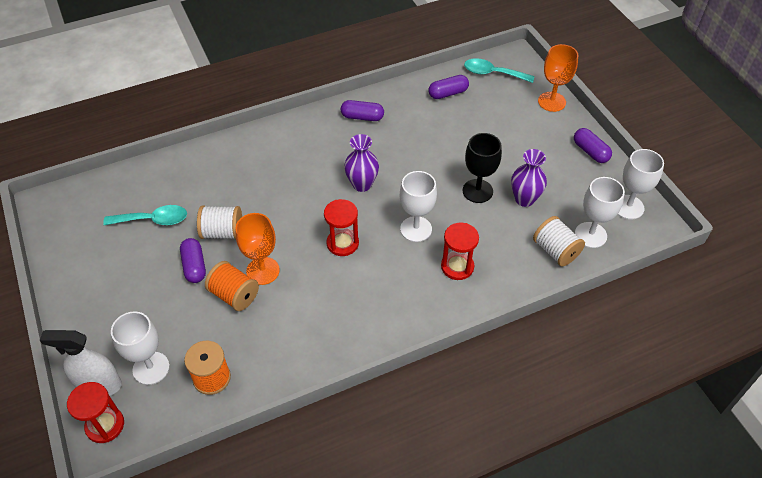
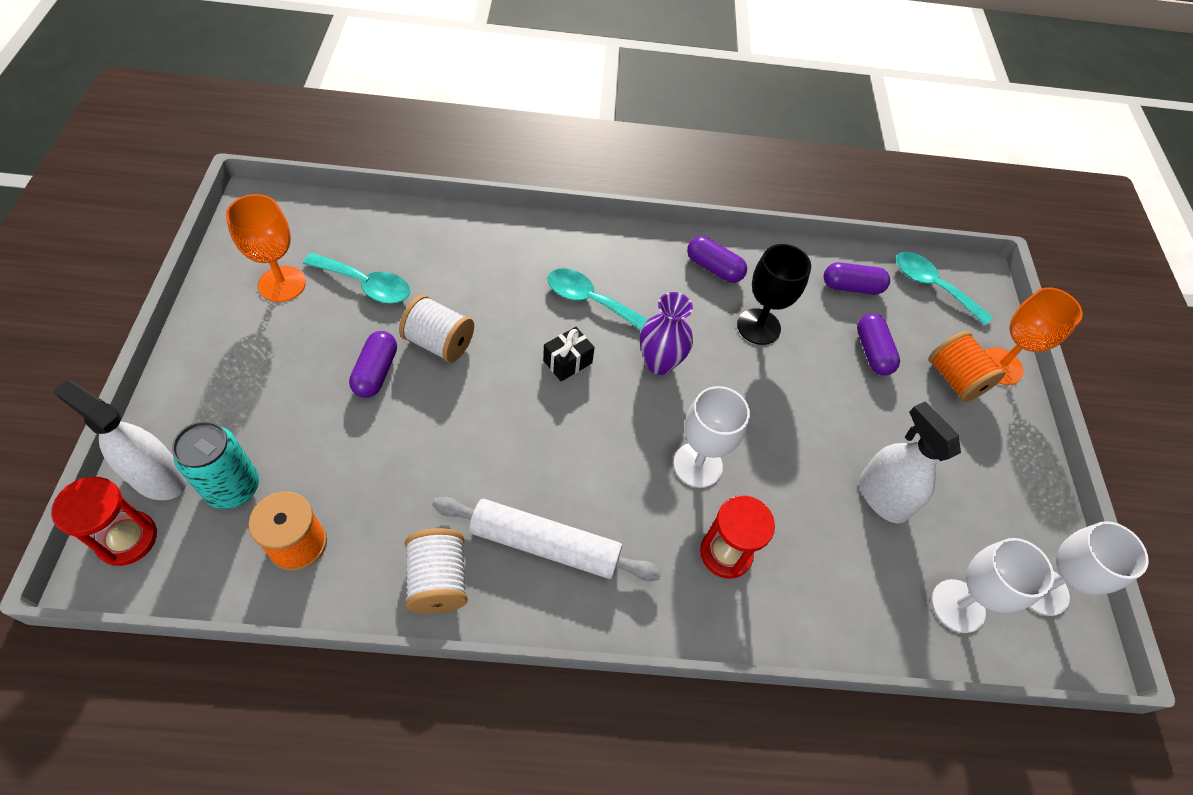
camera: 20 degrees right, 5 degrees up
white goblet [111,311,170,385] -> turquoise can [172,421,259,509]
orange spool [205,261,259,311] -> orange spool moved to [928,331,1005,402]
orange goblet [236,213,280,285] -> orange goblet moved to [226,194,306,302]
red hourglass [324,199,359,256] -> none
black goblet [463,133,502,203] -> black goblet moved to [737,244,811,345]
purple vase [511,149,547,207] -> white spray bottle [859,401,961,524]
white spool [533,216,585,266] -> white spool moved to [405,528,468,614]
purple capsule [574,128,612,163] -> purple capsule moved to [857,313,900,376]
none -> white rolling pin [433,497,662,581]
none -> black gift [543,327,595,381]
none -> turquoise spoon [548,269,648,330]

